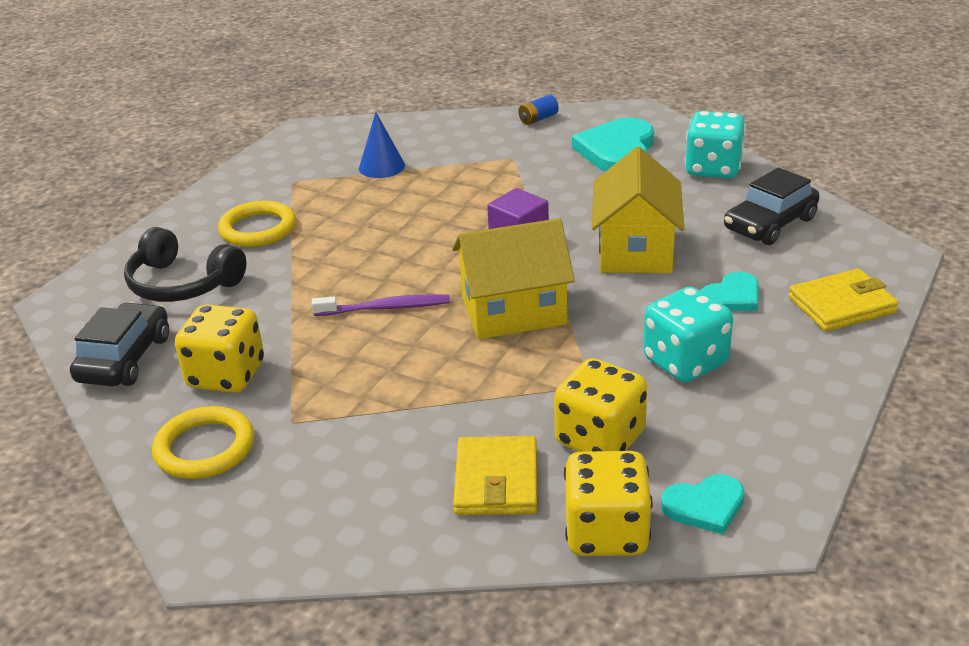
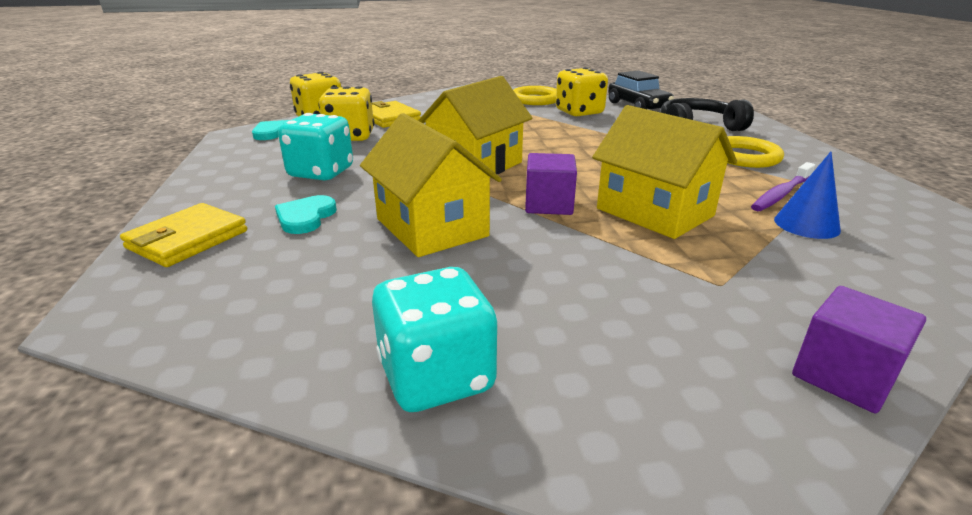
camera: 140 degrees right, 5 degrees down
purple toothbrush [312,294,450,316] -> purple toothbrush moved to [751,162,815,211]
blue battery [518,95,559,125] -> purple cube [792,286,926,413]
turquoise heart [572,118,654,172] -> none
black car [724,167,819,245] -> none
none -> yellow house [592,105,737,239]

